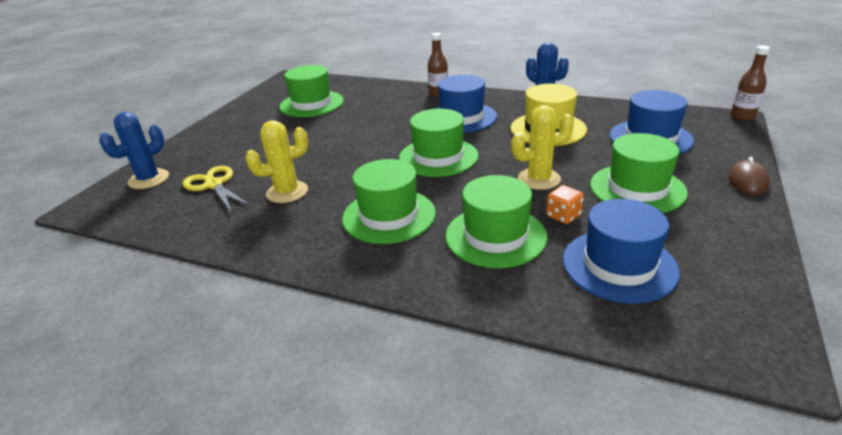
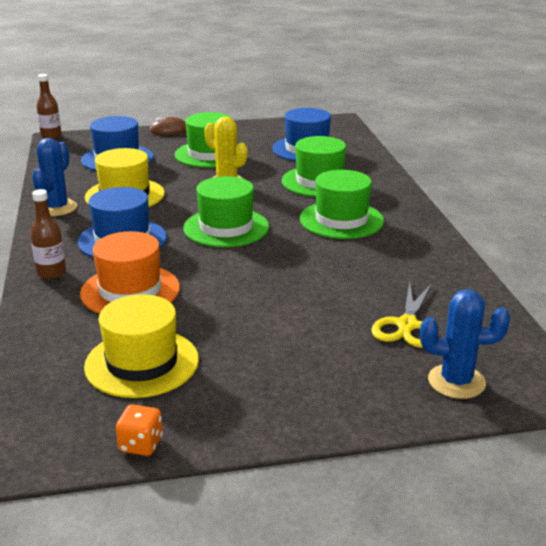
camera: 125 degrees left, 5 degrees down
yellow cactus [245,120,308,203] -> none
green hat [279,65,344,117] -> yellow hat [84,294,199,398]
orange dice [546,185,584,224] -> orange dice moved to [116,404,163,456]
none -> orange hat [80,231,180,314]

